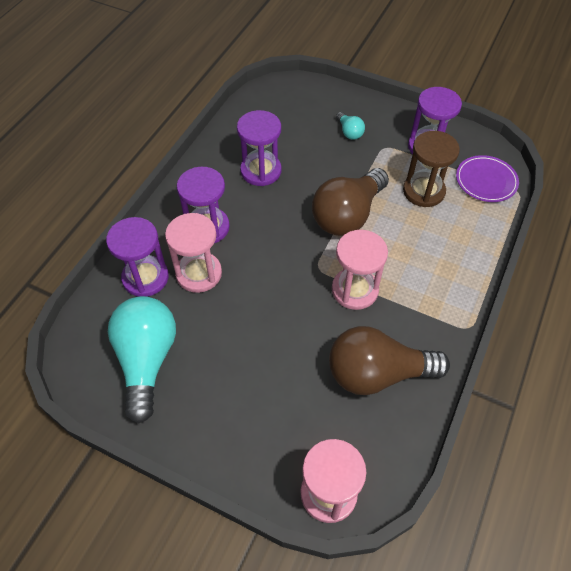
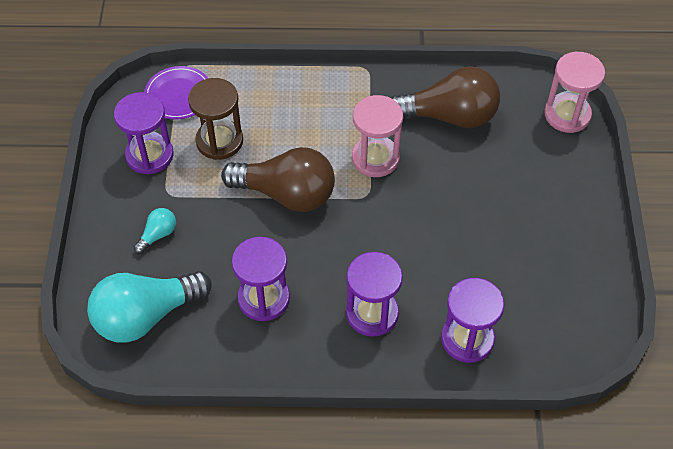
camera: 115 degrees left, 0 degrees up
turquoise light bulb [108,296,176,423] -> turquoise light bulb moved to [87,271,212,343]
pink hourglass [165,213,222,293] -> none
brown light bulb [329,326,450,395] -> brown light bulb turned 60 degrees counterclockwise [391,66,500,128]

